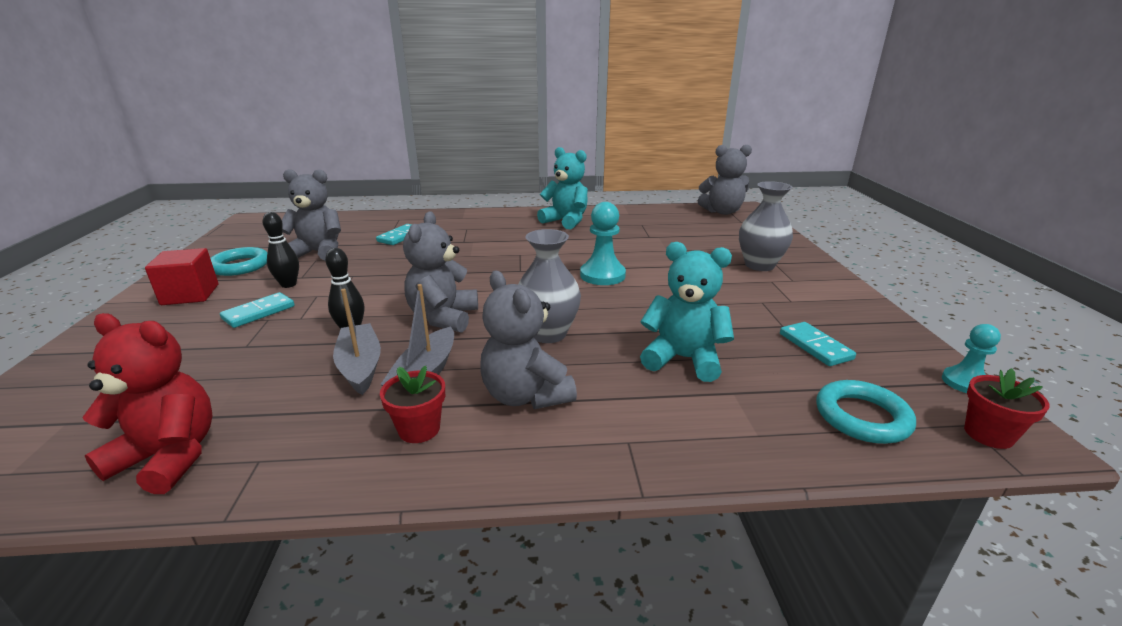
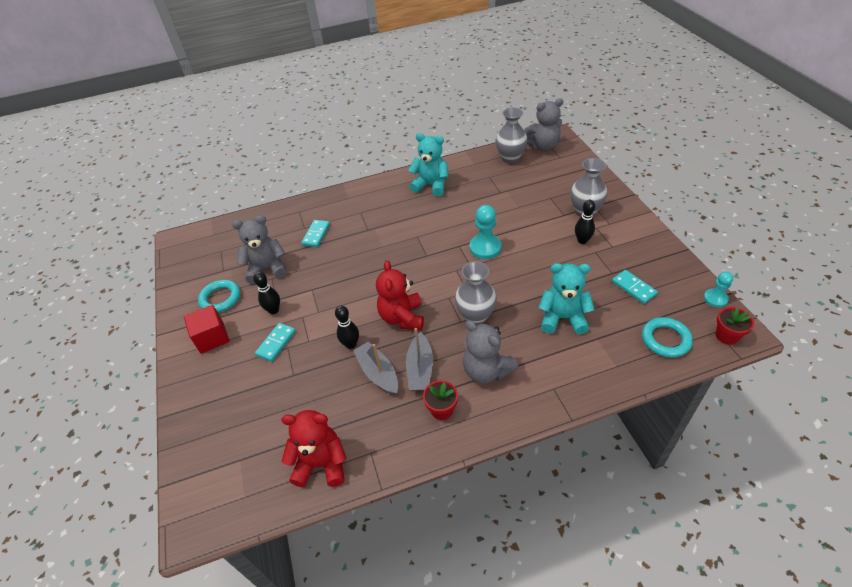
camera: 10 degrees left, 20 degrees up
grey teddy bear [403,212,478,333] -> red teddy bear [376,260,424,330]
none -> grey vase [496,108,528,163]
none -> black bowling pin [575,200,595,244]

